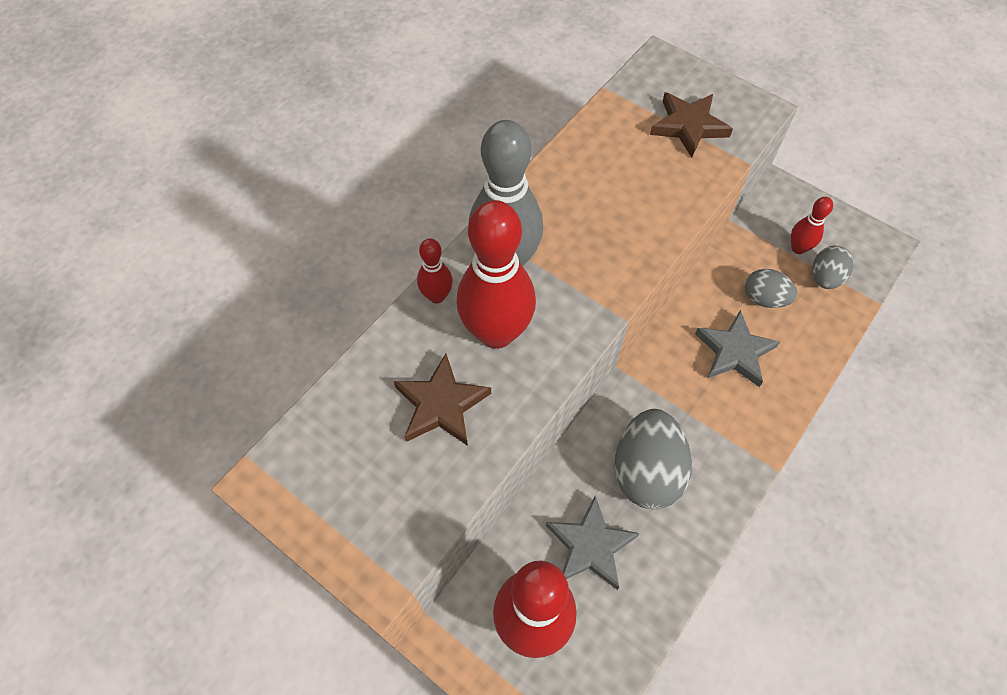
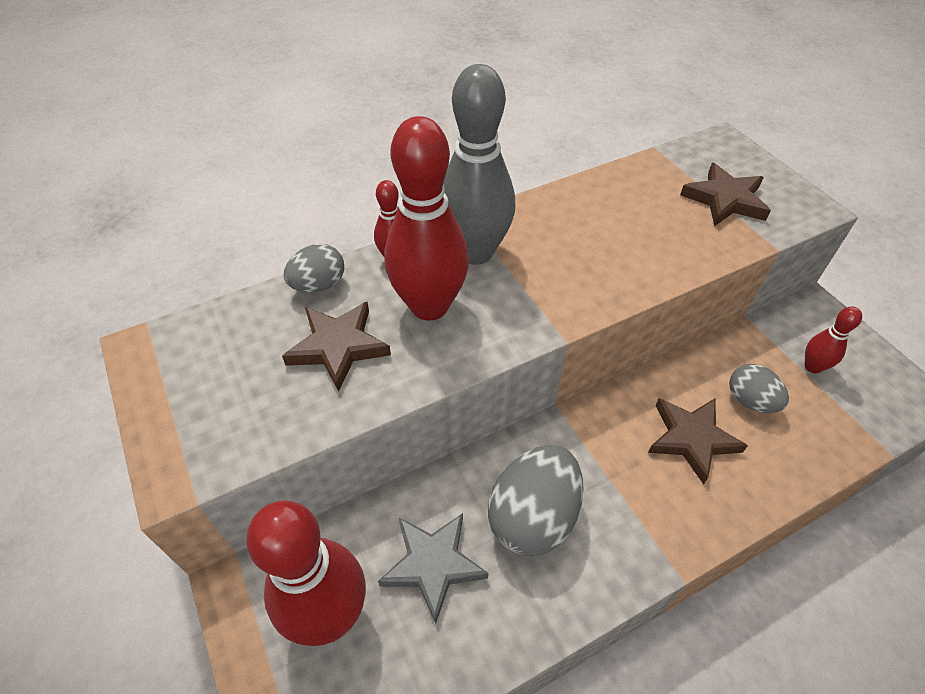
camera: 25 degrees right, 10 degrees down
grey star [695,310,780,387] -> brown star [648,398,748,484]
grey egg [812,246,854,289] -> grey egg moved to [284,244,344,292]

